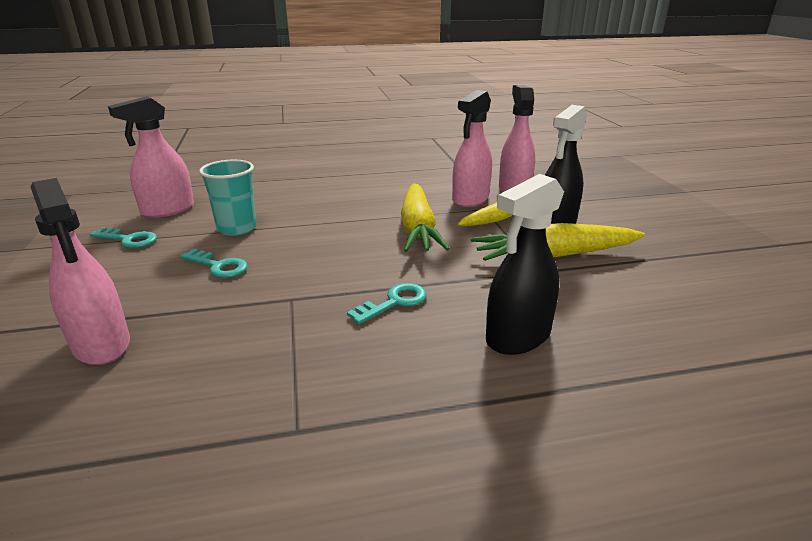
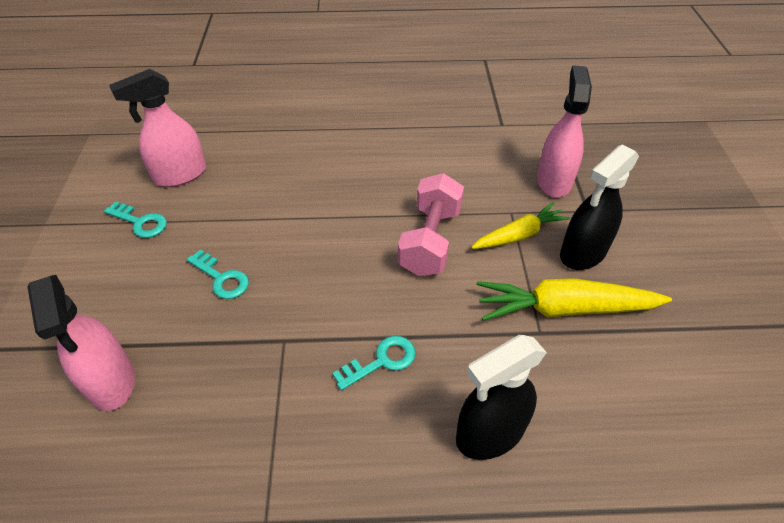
camera: 10 degrees right, 20 degrees up
turquoise cup [199,160,257,236] -> none
yellow carrot [401,184,450,252] -> pink dumbbell [398,173,464,277]
pink spray bottle [452,90,492,207] -> none

